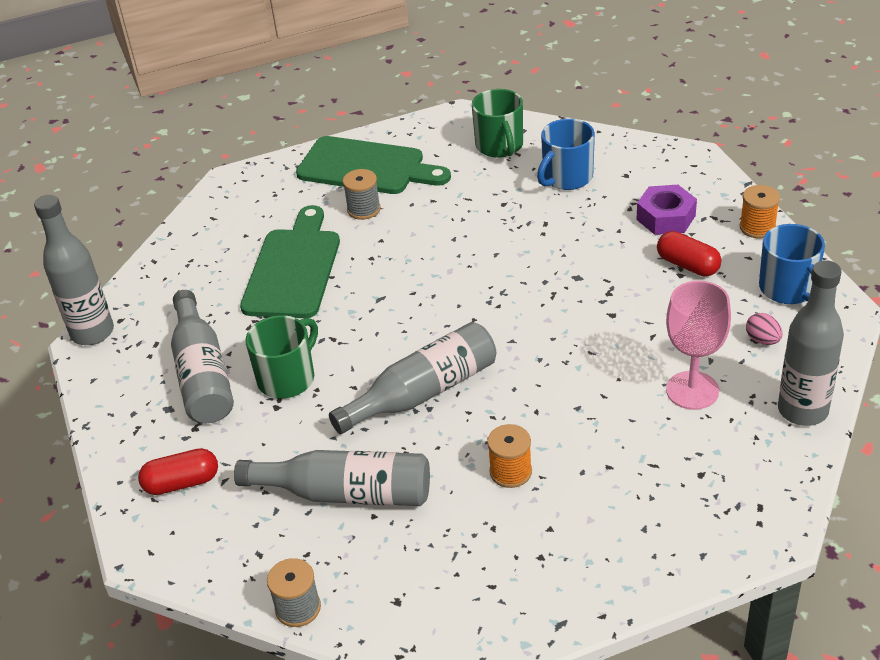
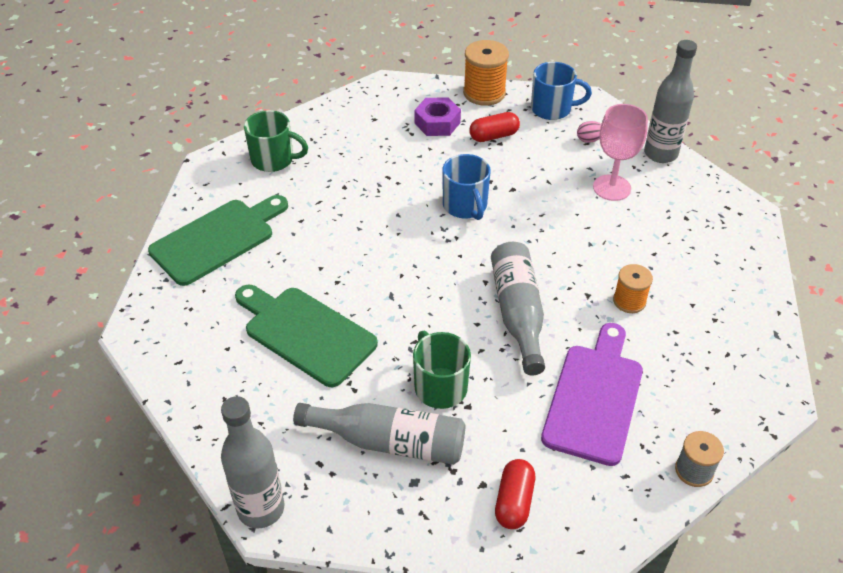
camera: 65 degrees left, 5 degrees up
grey bottle [234,450,430,506] -> purple cutting board [541,323,643,466]
grey spool [343,169,381,220] -> none
blue mug [537,119,595,190] -> blue mug moved to [442,154,491,220]
orange spool [739,185,780,238] -> orange spool [463,40,509,106], size x1.62

